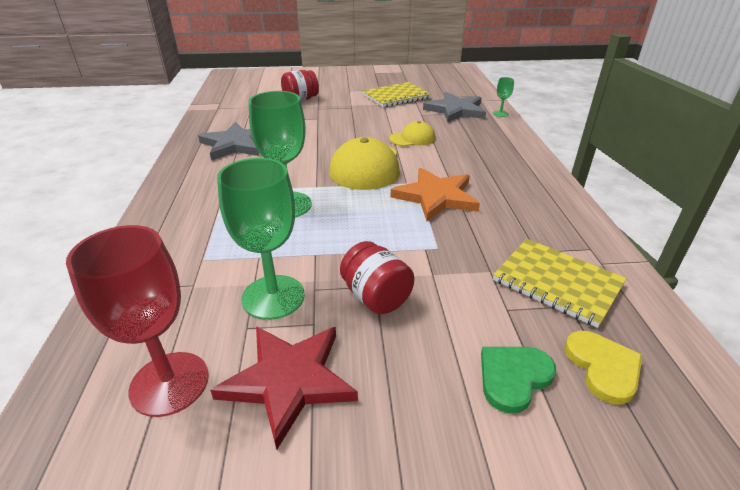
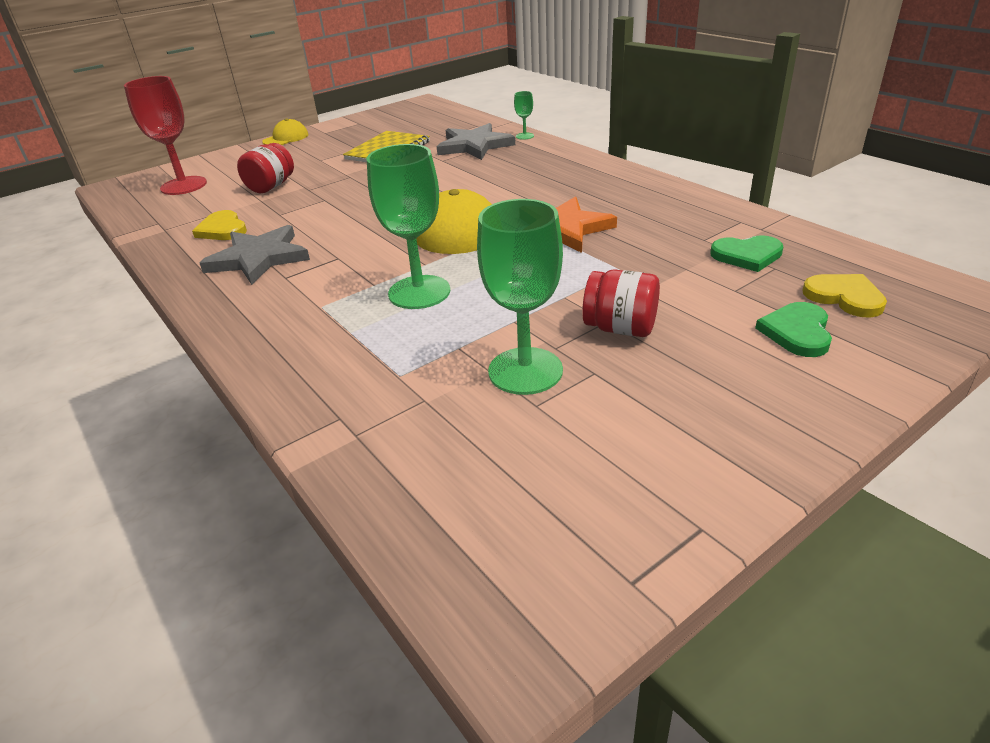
camera: 30 degrees left, 0 degrees up
red goblet [66,225,209,417] -> red goblet moved to [124,76,207,195]
red star [210,326,358,449] -> none
yellow cap [389,121,435,146] -> yellow cap moved to [262,118,308,145]
yellow notebook [493,239,627,328] -> green heart [710,235,783,272]
none -> yellow heart [192,210,247,240]

